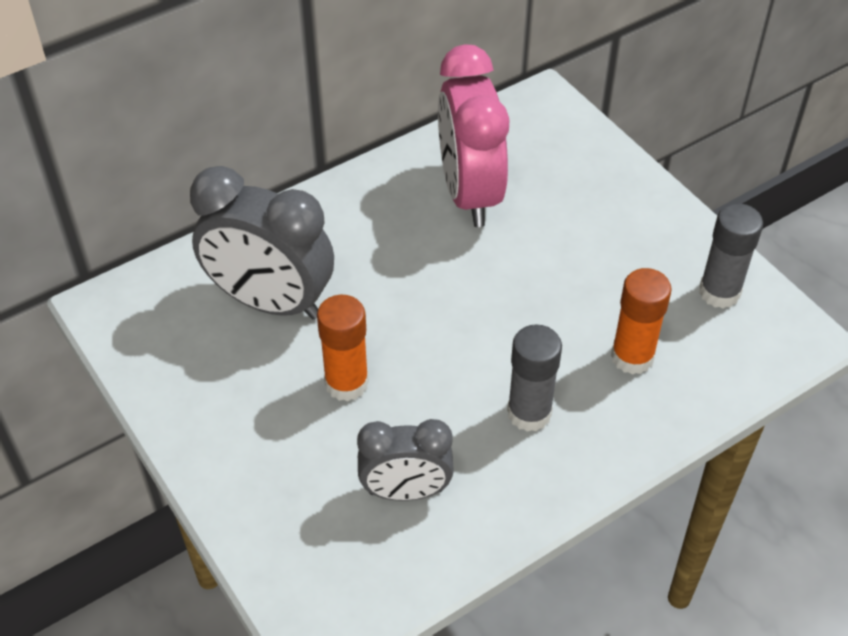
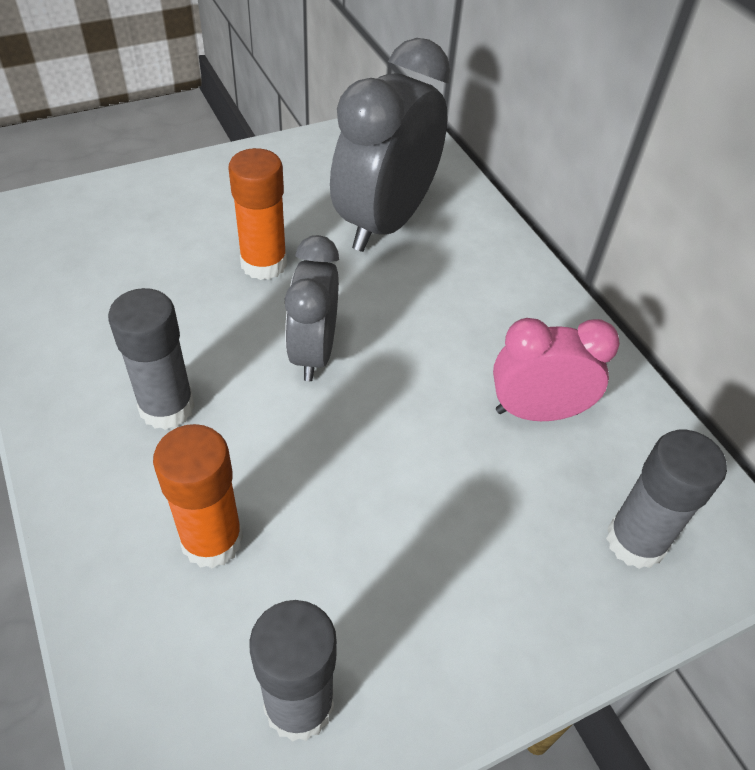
camera: 95 degrees right, 0 degrees up
grey clock [357,419,454,501] -> grey clock moved to [285,235,339,381]
pink clock [438,44,509,227] -> pink clock [493,318,620,421], size x0.61
none -> grey glue stick [606,430,727,569]

